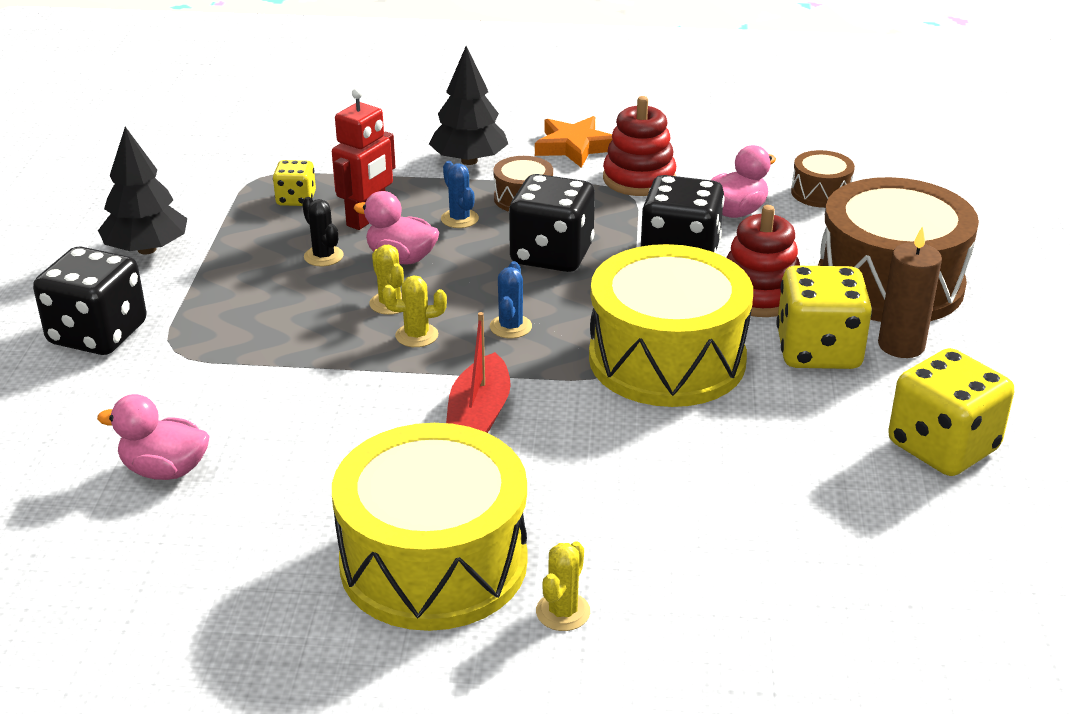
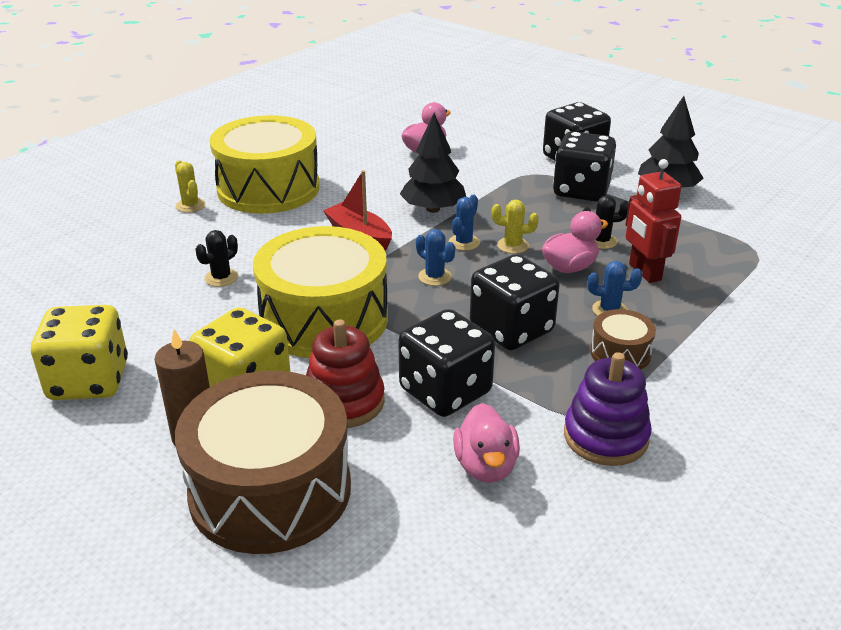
camera: 125 degrees right, 0 degrees up
yellow dice [273,160,316,206] -> none
yellow cactus [382,275,447,347] -> blue cactus [449,195,480,251]
black tree [429,46,508,165] -> black tree moved to [400,113,466,213]
orange star [535,116,612,168] -> none
red stacking toy [603,96,676,196] -> purple stacking toy [564,352,652,466]
brown drum [791,150,855,208] -> none
none -> black cactus [195,230,238,287]
none -> black dice [553,131,616,202]

